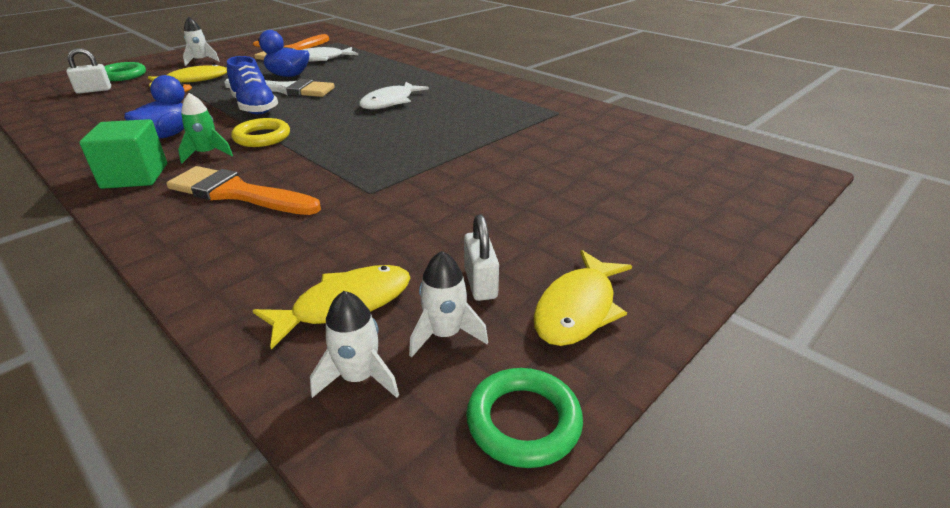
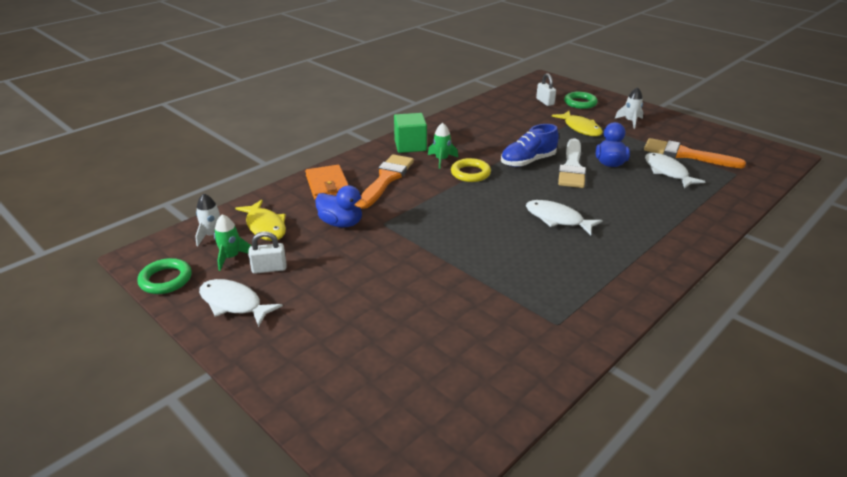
camera: 90 degrees right, 0 degrees up
blue duck [124,75,192,139] -> blue duck moved to [315,185,368,228]
white rocket [409,251,488,358] -> green rocket [214,214,251,271]
yellow fish [534,250,632,346] -> white fish [199,279,283,327]
none -> orange wallet [305,165,348,199]

